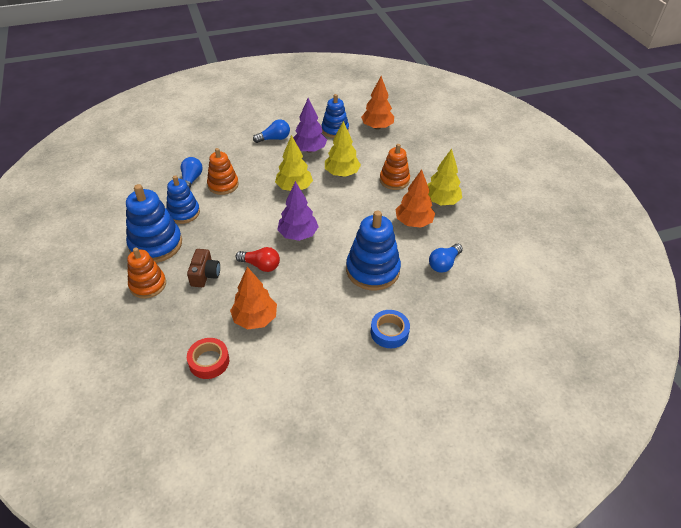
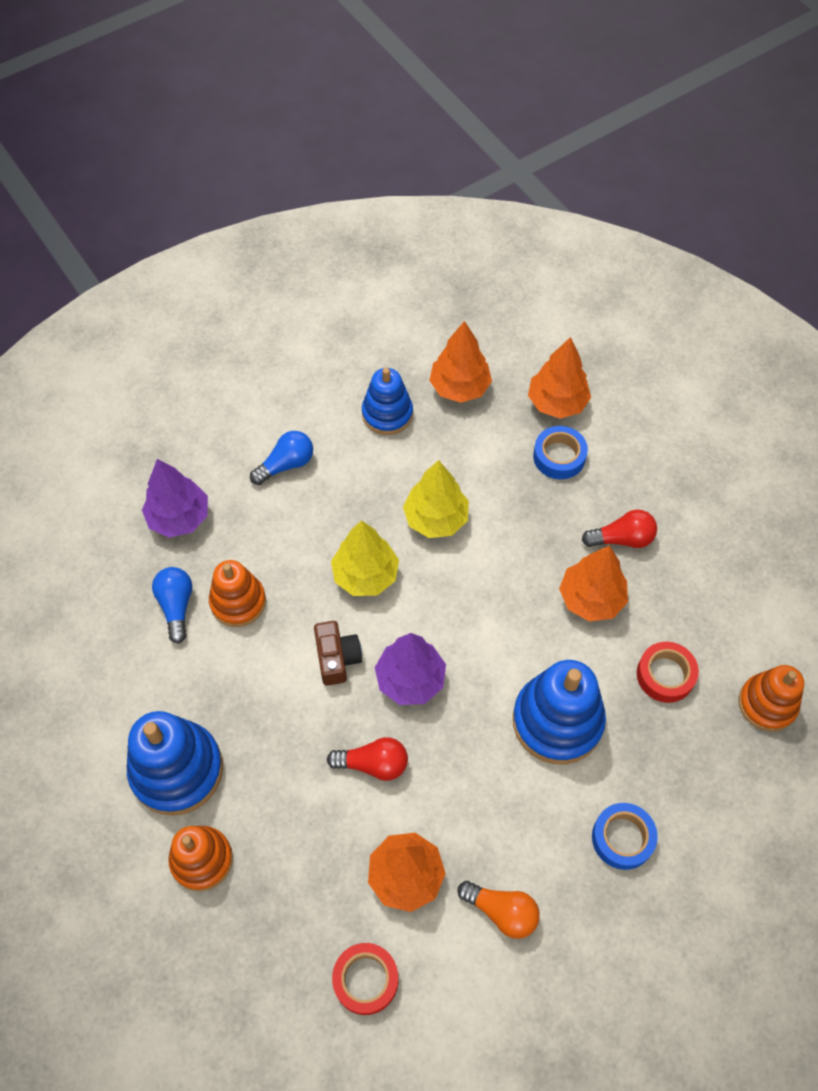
camera: 15 degrees left, 15 degrees up
blue stacking toy [166,175,200,224] -> none
brown camera [187,249,220,287] -> brown camera moved to [314,621,362,686]
purple tree [293,98,327,153] -> purple tree moved to [142,459,208,538]
orange stacking toy [380,144,410,190] -> orange stacking toy moved to [739,665,804,732]
yellow tree [427,149,462,205] -> red light bulb [582,509,657,548]
blue light bulb [429,244,463,273] -> red tape [637,642,699,703]
none -> orange light bulb [458,881,540,939]
none -> orange tree [528,337,591,419]
none -> blue tape [533,426,588,479]

